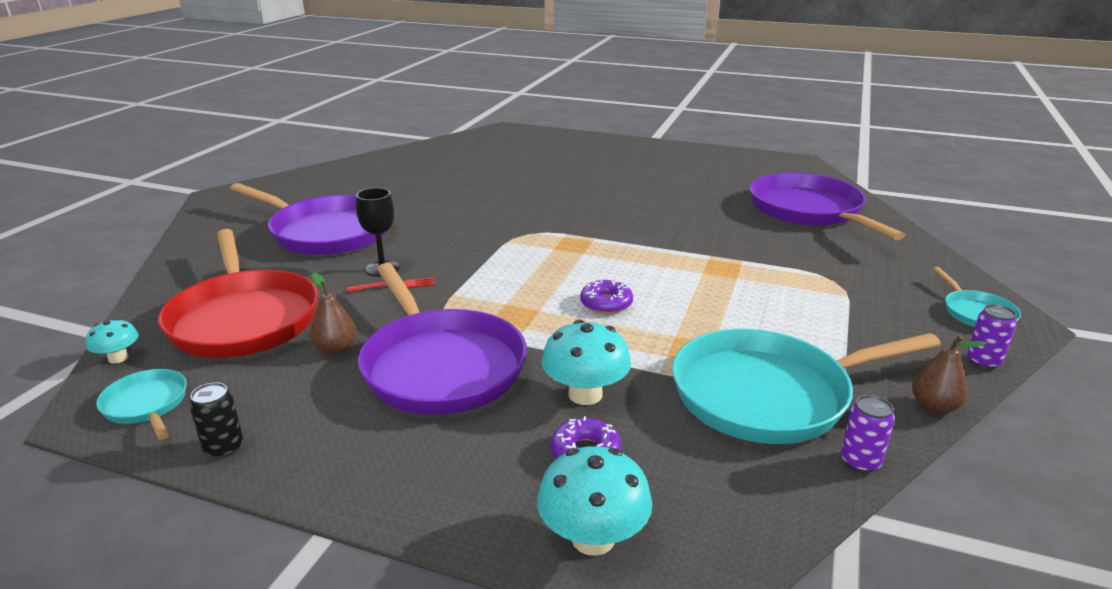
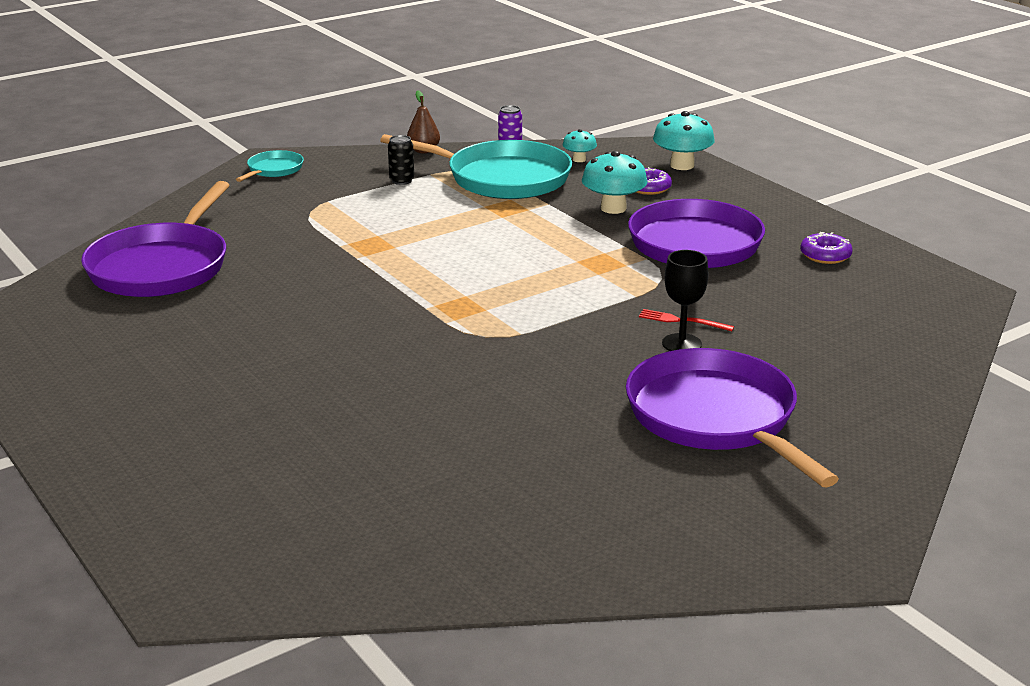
camera: 145 degrees left, 0 degrees up
turquoise mushroom [86,318,139,363] -> turquoise mushroom moved to [563,129,597,162]
turquoise pan [96,369,187,440] -> none
red pan [158,229,319,358] -> none
black can [190,382,243,459] -> black can moved to [388,135,414,185]
brown pear [310,273,357,355] -> none
purple donut [580,280,633,314] -> purple donut moved to [800,232,853,264]
purple can [967,304,1017,369] -> none

